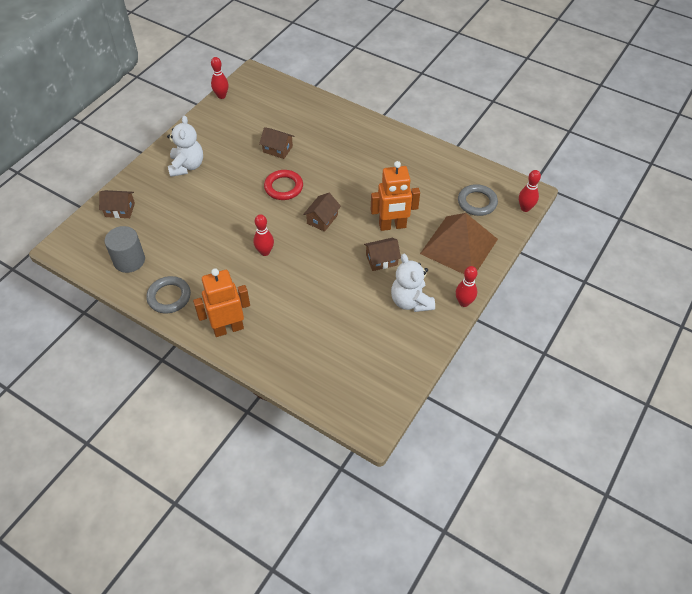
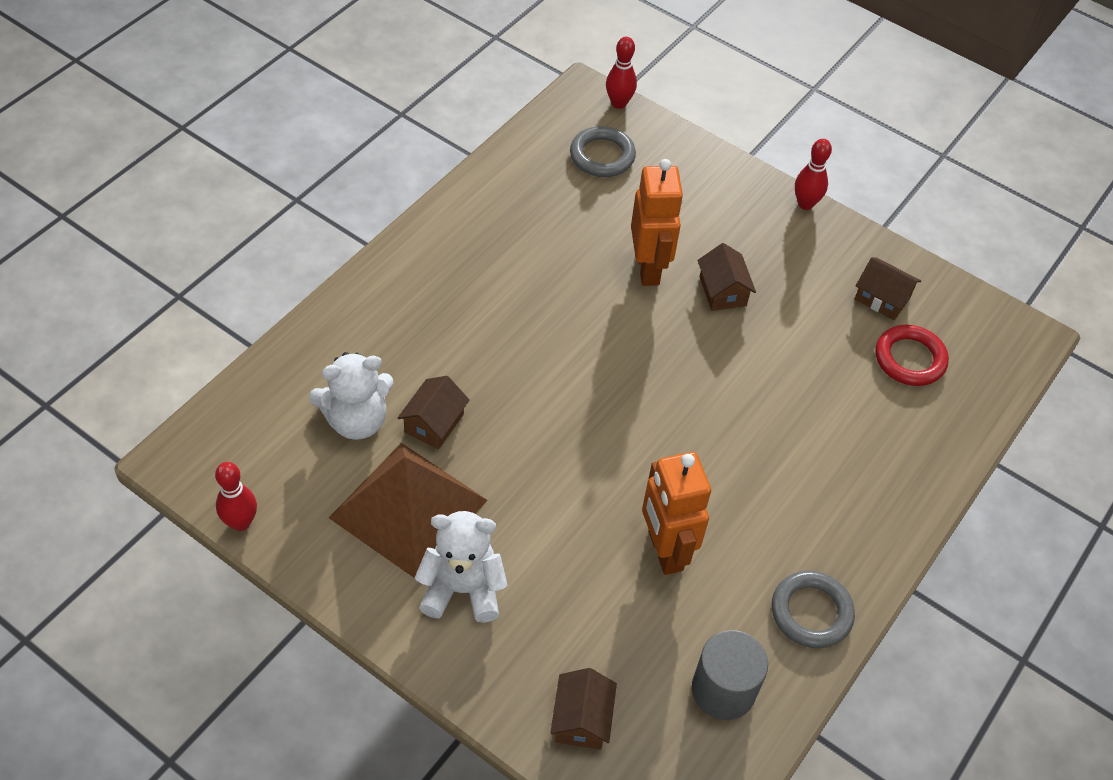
camera: 90 degrees left, 0 degrees up
orange robot [193,268,250,337] -> orange robot moved to [642,452,711,575]
red bowling pin [253,214,274,256] -> none
red ring [264,170,303,200] -> red ring moved to [875,325,949,386]
brown house [303,193,341,232] -> brown house moved to [855,257,921,320]
white teddy bear [391,254,435,312] -> white teddy bear moved to [309,352,394,440]
brown pyramid [420,213,498,274] -> brown pyramid moved to [329,443,488,578]

